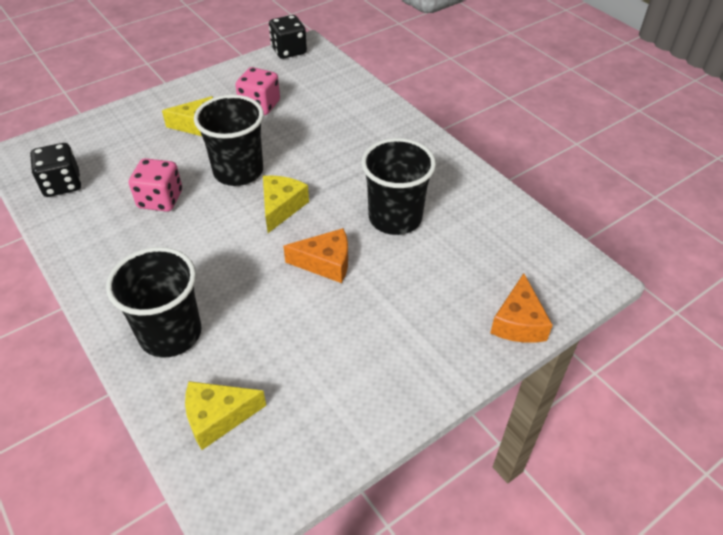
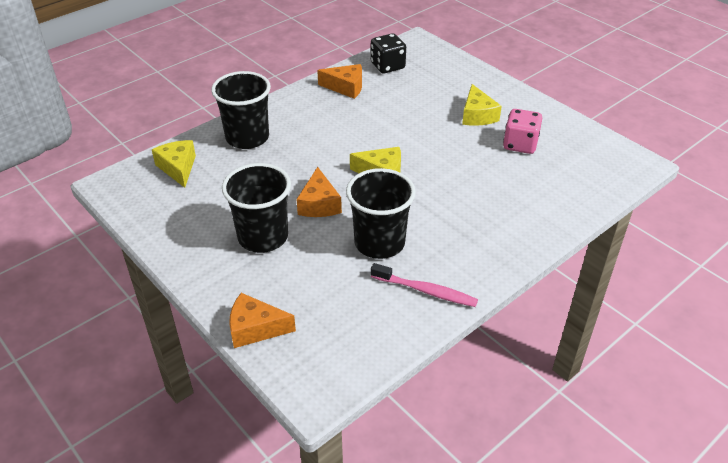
camera: 85 degrees right, 5 degrees down
pink dice [129,158,182,212] -> none
black cup [194,95,264,186] -> black cup moved to [222,163,291,253]
black dice [269,15,307,59] -> none
none -> orange cheese [317,64,362,99]
none -> pink toothbrush [371,263,478,307]

